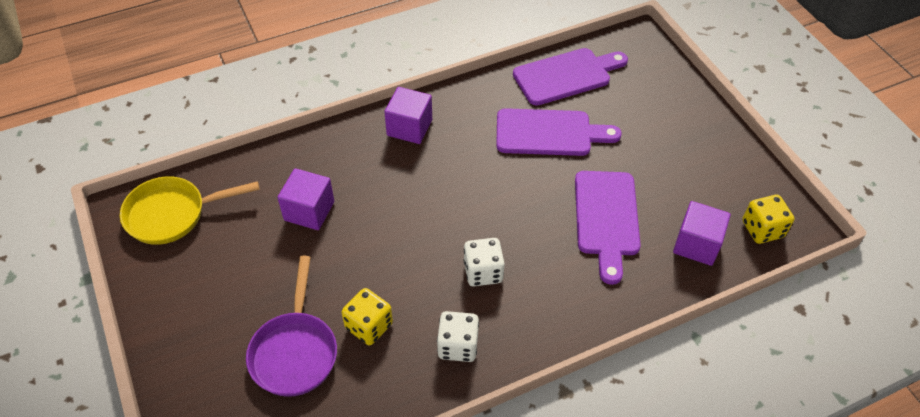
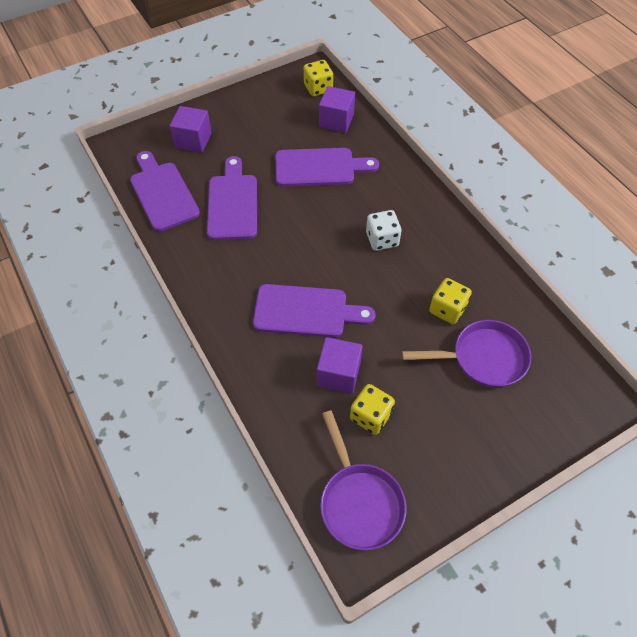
camera: 95 degrees left, 5 degrees up
yellow pan [120,176,259,245] -> purple pan [320,411,407,550]
purple cube [384,87,432,144] -> purple cube moved to [170,106,212,153]
white dice [437,311,479,362] -> none
none -> purple cutting board [253,284,376,337]
none -> yellow dice [350,384,395,435]

